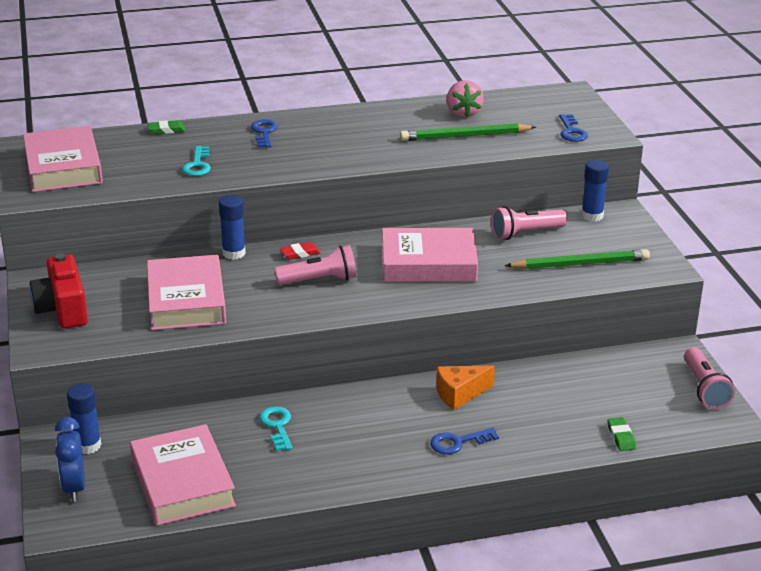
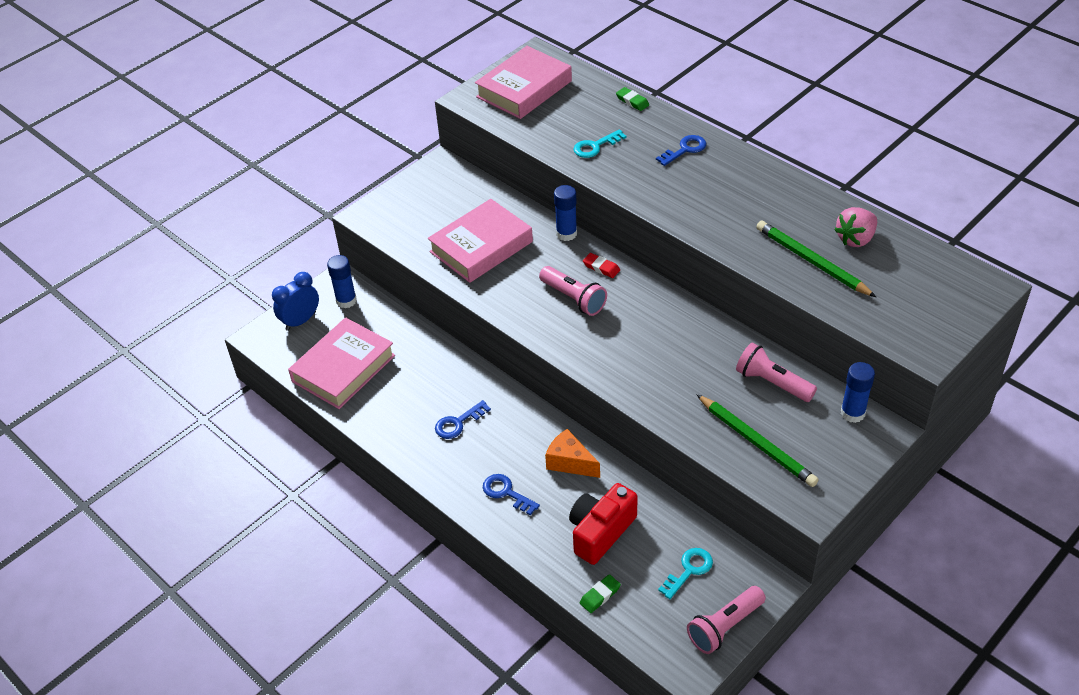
camera: 60 degrees right, 15 degrees up
red camera [30,254,88,329] -> red camera moved to [569,483,637,565]
turquoise key [259,406,292,451] -> turquoise key moved to [658,548,713,599]
pink book [382,228,478,282] -> none
blue key [559,114,588,142] -> blue key moved to [435,400,491,439]

